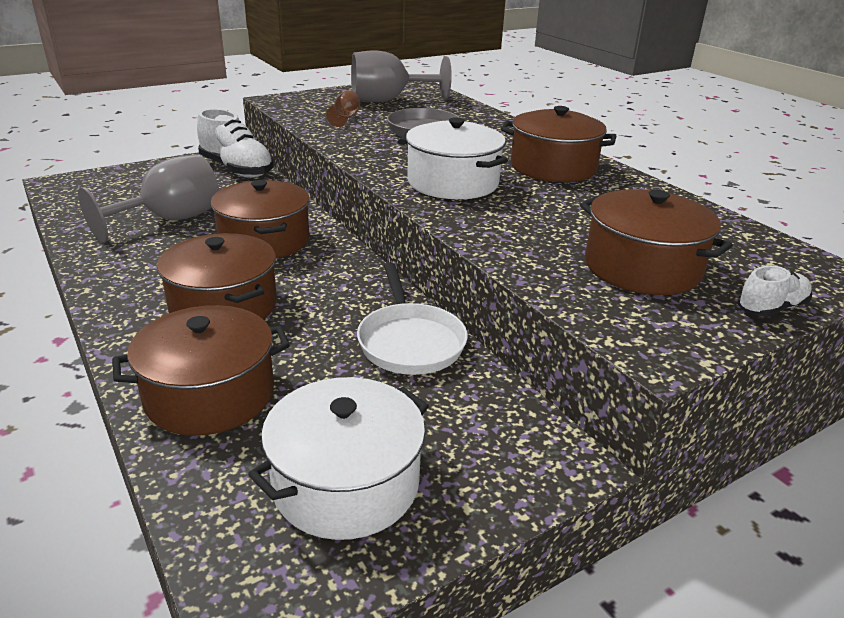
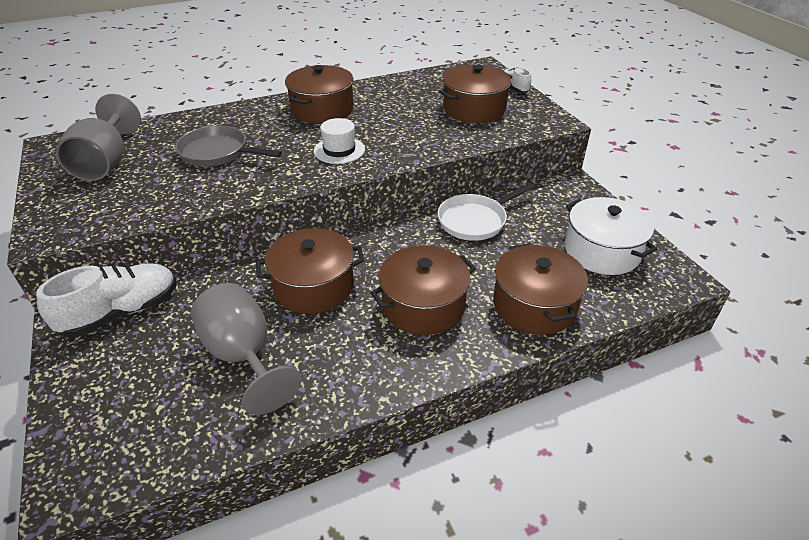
camera: 80 degrees left, 10 degrees up
brown goblet [326,90,360,127] -> none
white pan [357,263,468,375] -> white pan turned 150 degrees clockwise [438,183,535,241]
white pot [406,117,508,199] -> white hat [314,118,365,164]

